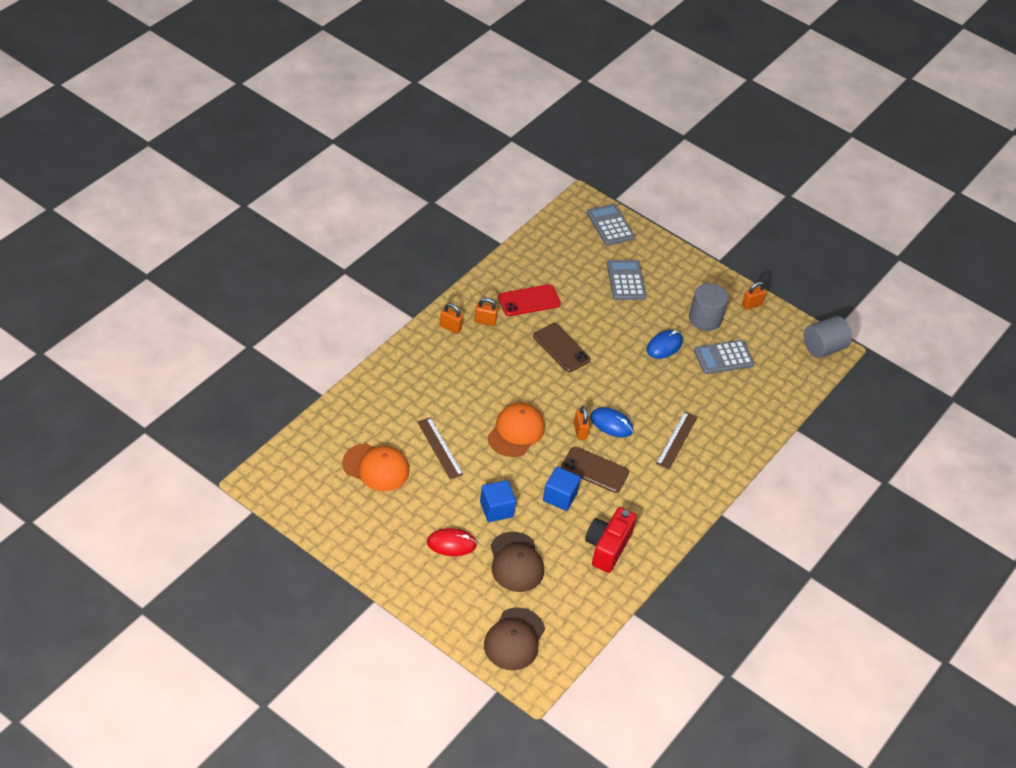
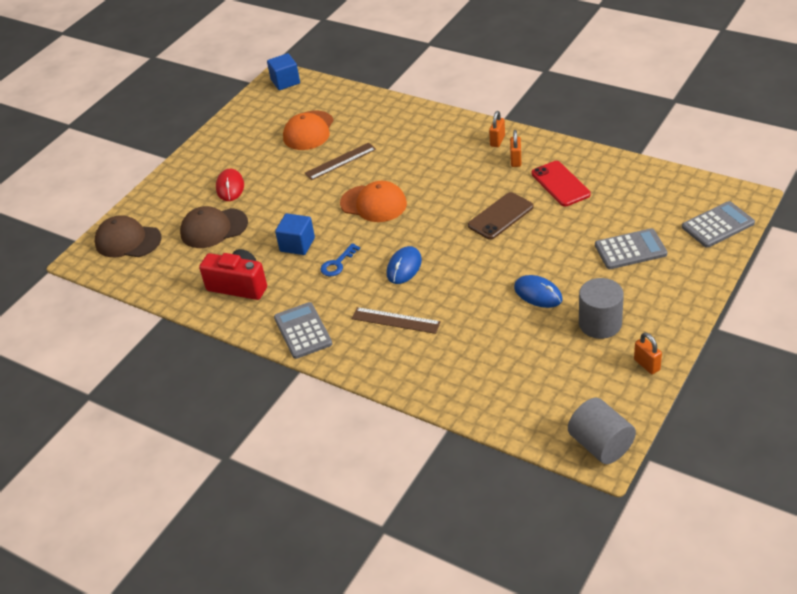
camera: 95 degrees right, 5 degrees down
blue cube [480,480,516,522] -> blue cube moved to [267,53,300,90]
brown phone [561,446,629,493] -> blue key [320,243,360,276]
orange padlock [574,406,590,440] -> none
grey calculator [694,340,754,374] -> grey calculator moved to [274,302,332,359]

